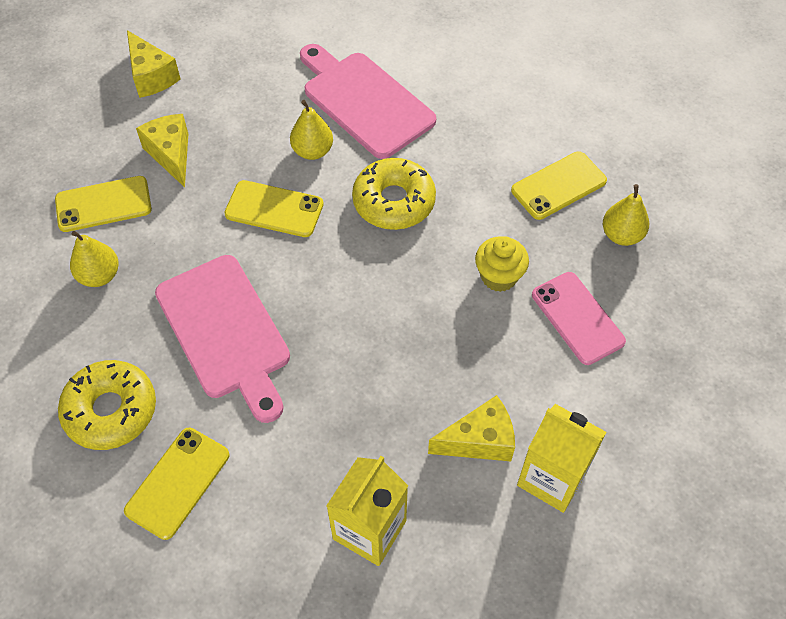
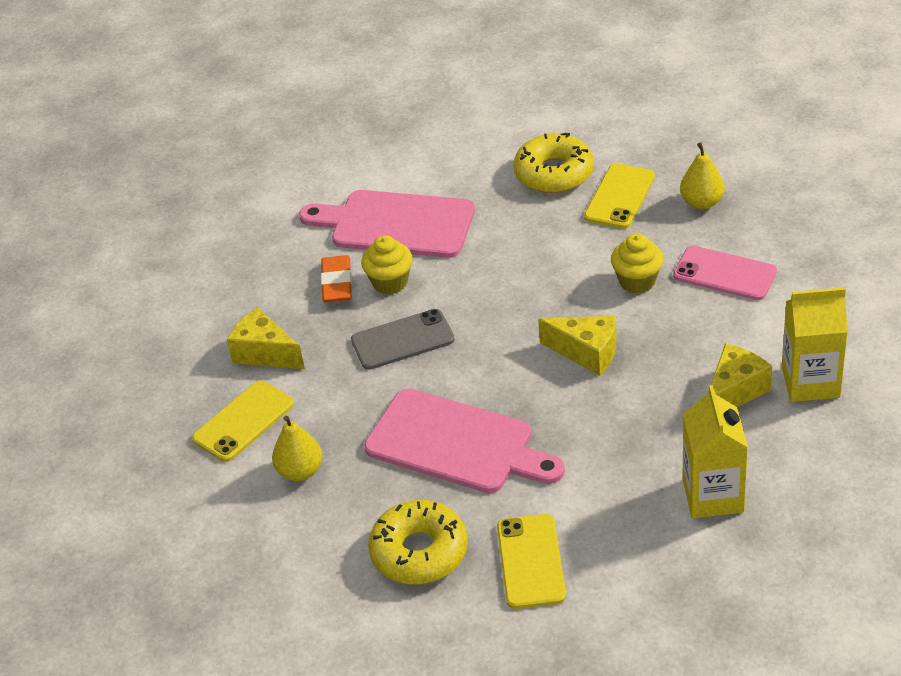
camera: 30 degrees left, 15 degrees down
yellow cheese [127,30,180,98] -> yellow cheese moved to [538,316,617,376]
yellow phone [224,180,324,237] -> grey phone [351,309,455,370]
yellow pear [290,100,333,160] -> yellow cupcake [361,235,413,295]
yellow donut [352,158,436,230] -> yellow donut moved to [514,133,594,193]
none -> orange eraser [321,255,352,303]

